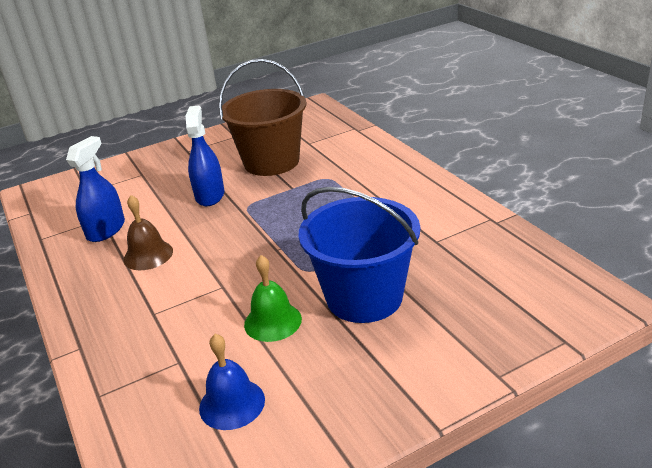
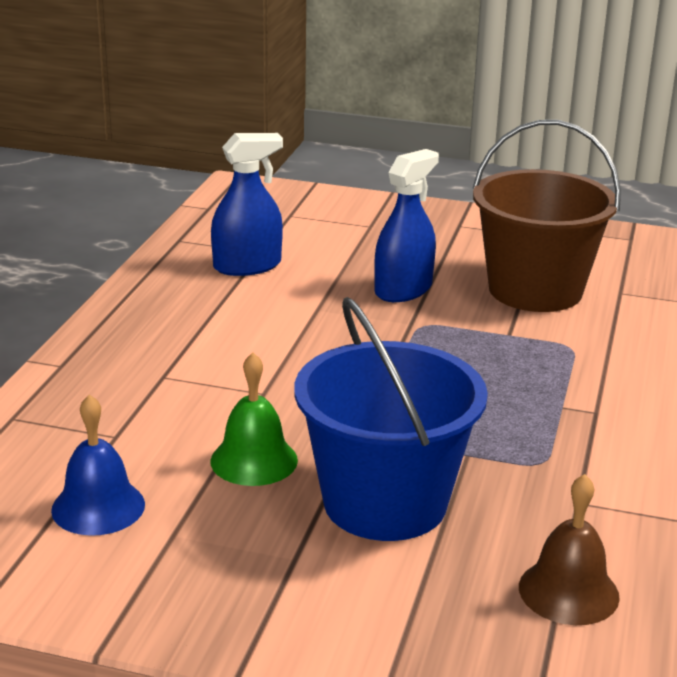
camera: 40 degrees right, 5 degrees down
brown bell [123,195,173,270] -> brown bell moved to [519,474,620,625]

